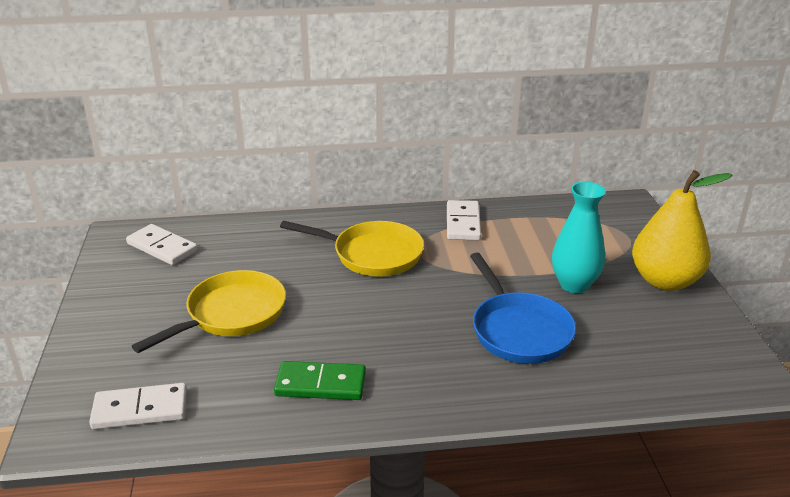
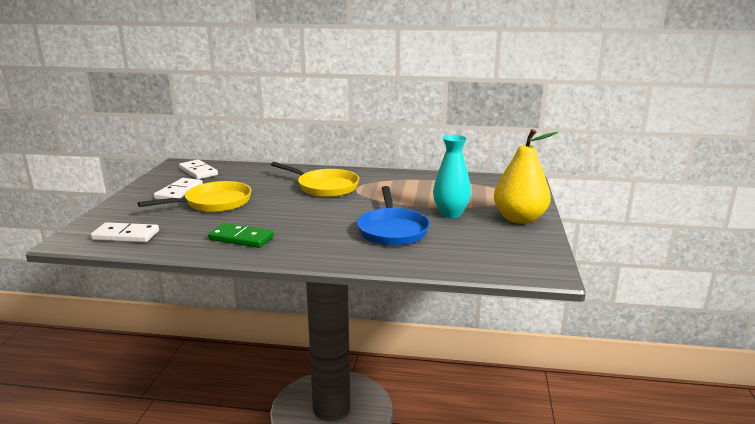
camera: 15 degrees right, 10 degrees down
white domino [447,200,481,240] -> white domino moved to [154,178,203,200]

